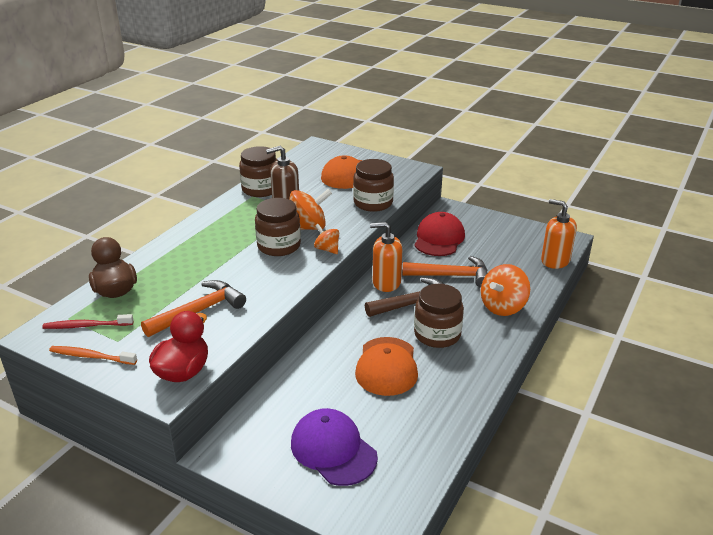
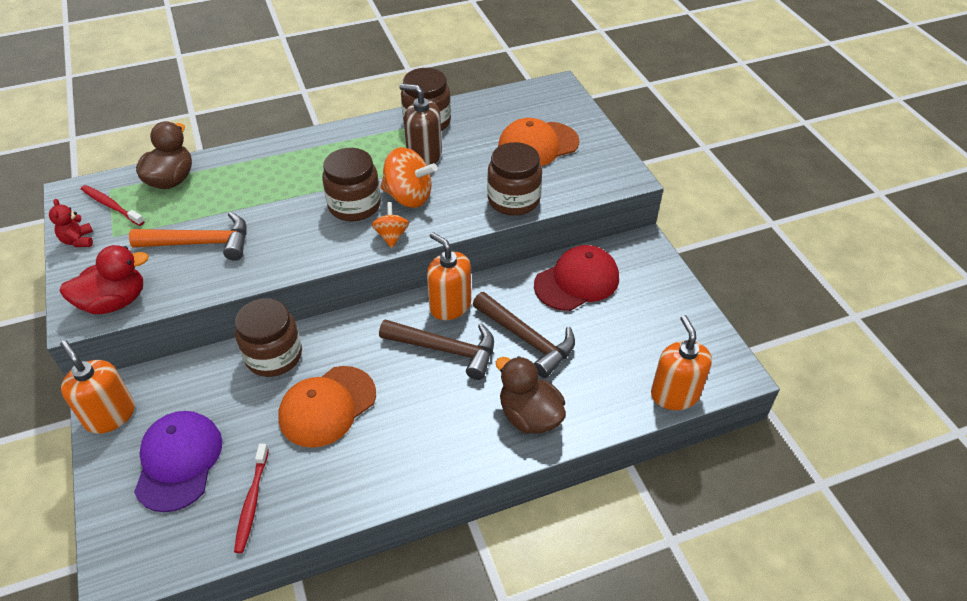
camera: 40 degrees right, 15 degrees up
orange toothbrush [49,346,137,365] -> red teddy bear [49,199,93,247]
orange hammer [402,256,487,288] -> brown hammer [473,292,575,378]
brown jar [414,284,464,348] -> brown jar moved to [235,298,302,377]
orange spinning top [481,264,530,316] -> brown duck [496,356,566,434]
none -> orange soap dispenser [60,340,135,434]
none -> red toothbrush [234,444,269,553]

